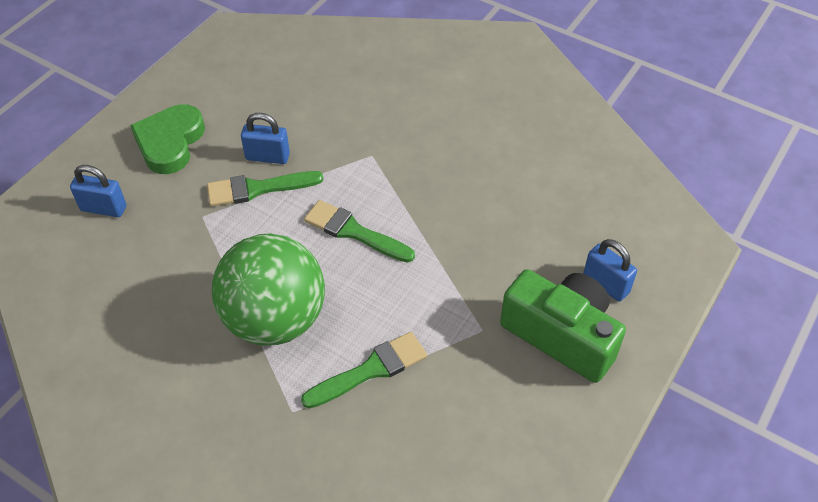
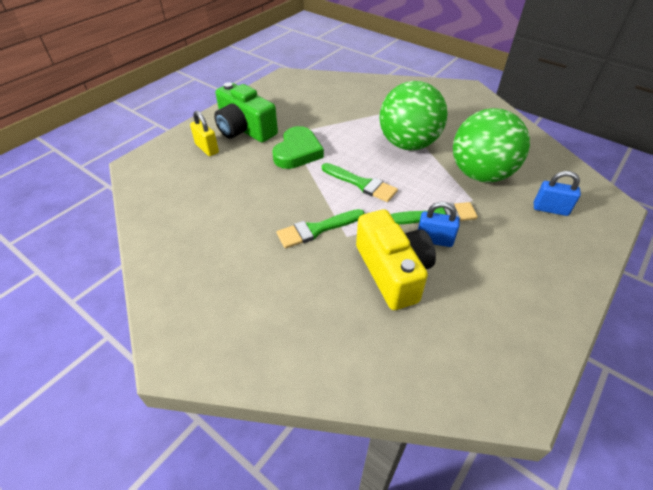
camera: 175 degrees left, 5 degrees down
green heart [130,104,205,174] -> green heart moved to [272,126,324,169]
green brush [301,332,427,409] -> green brush moved to [277,209,365,248]
blue padlock [583,239,637,301] -> yellow padlock [190,111,219,156]
none -> yellow camera [356,209,436,310]
none -> green ball [453,108,530,182]

